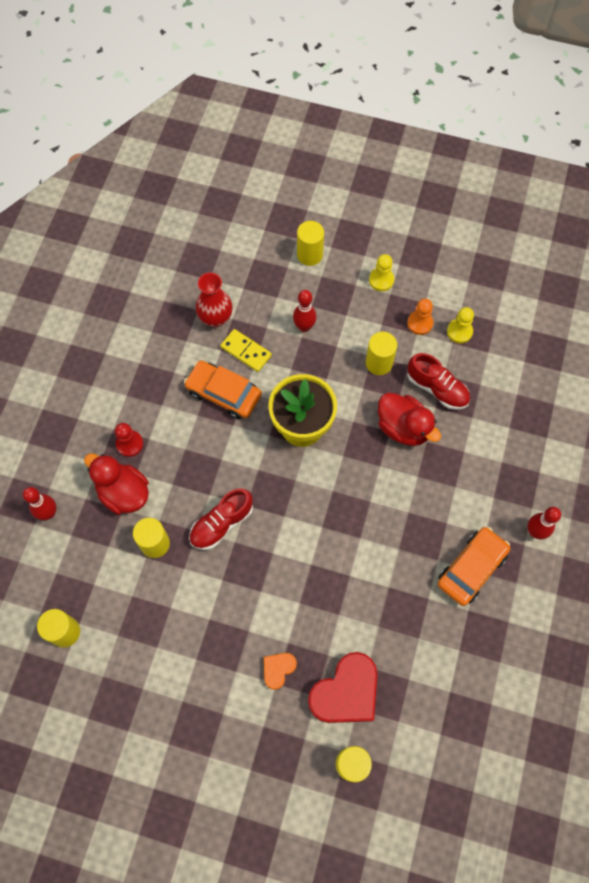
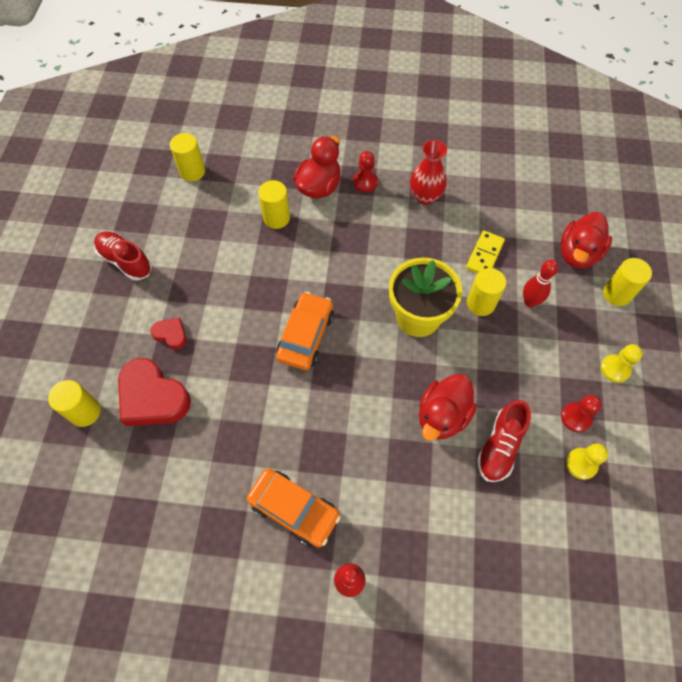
camera: 80 degrees right, 5 degrees down
red bowling pin [23,487,56,520] -> none
orange car [184,361,262,419] -> orange car moved to [276,292,334,370]
red shoe [189,488,253,550] -> red shoe moved to [94,231,152,281]
red vase [196,273,233,327] -> red vase moved to [410,140,447,205]
orange heart [264,653,297,690] -> red heart [150,317,187,350]
yellow cylinder [366,332,397,375] -> yellow cylinder moved to [467,268,506,316]
orange pawn [407,298,433,335] -> red pawn [561,395,602,432]
none -> red duck [561,212,612,269]

